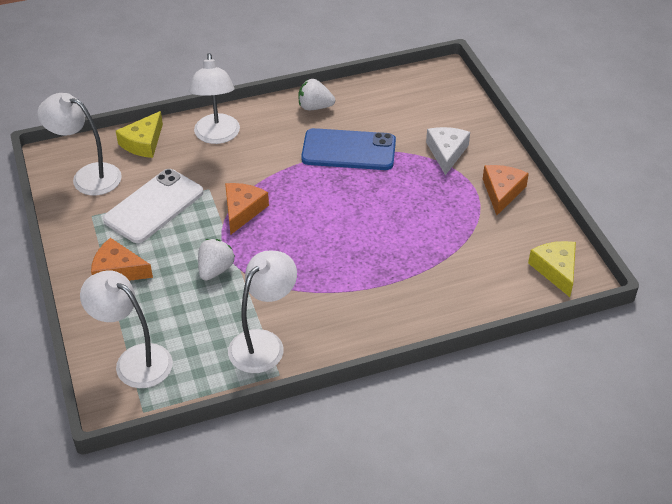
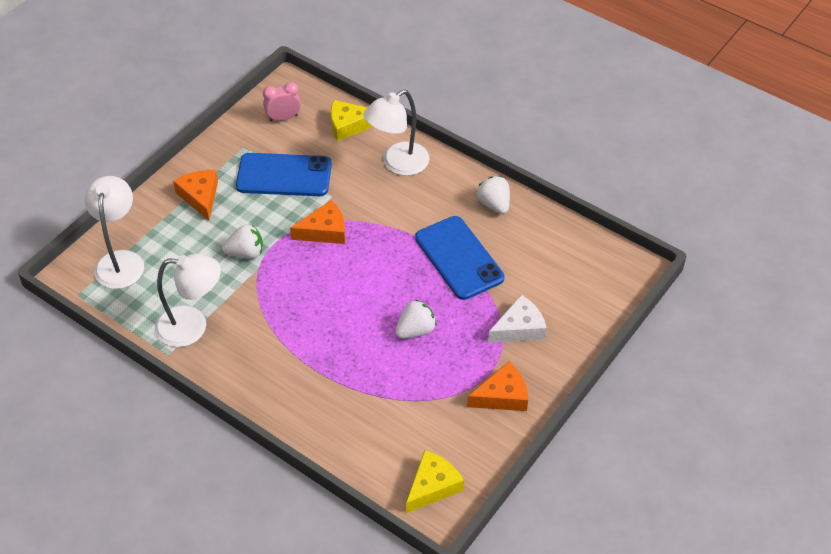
camera: 55 degrees right, 5 degrees up
white lamp [37,93,122,195] -> pink clock [263,82,301,122]
white phone [103,169,203,243] -> blue phone [236,153,332,196]
none -> white strawberry [395,299,437,339]

